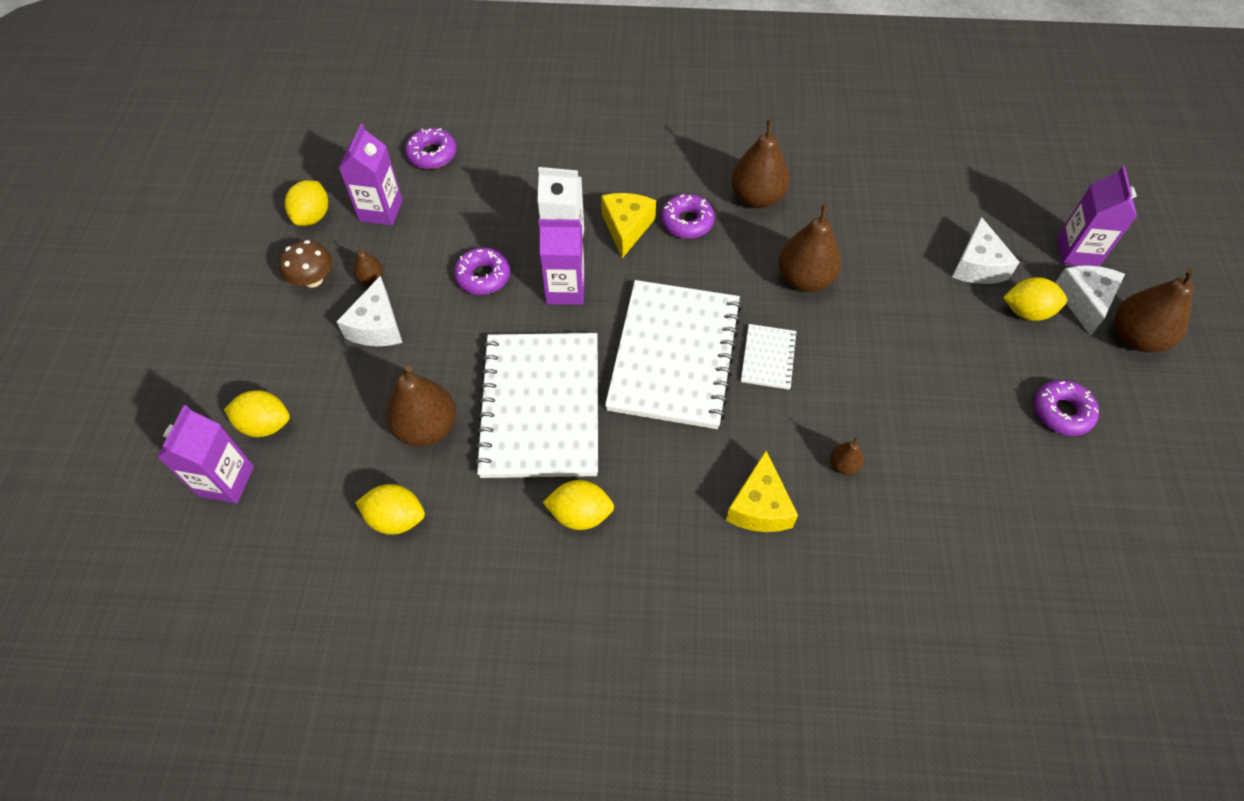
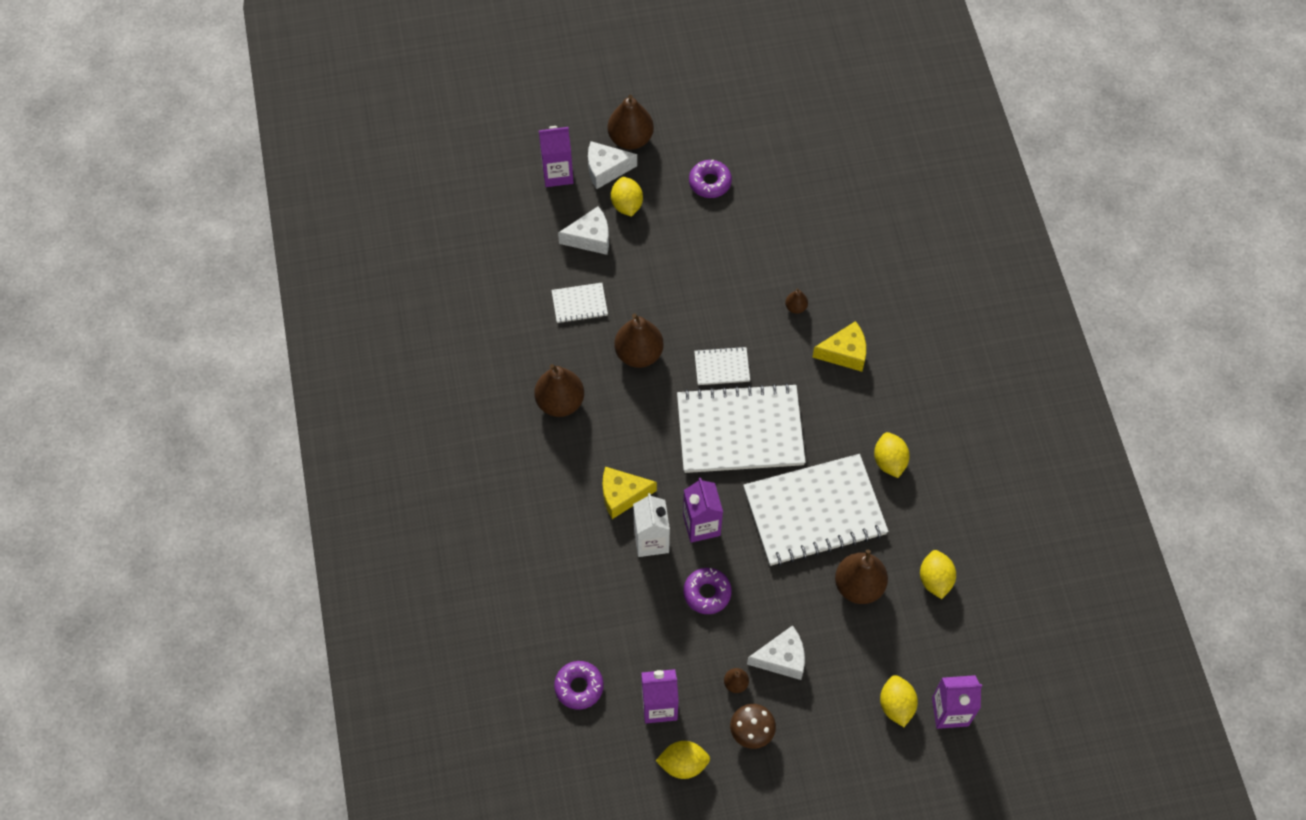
camera: 105 degrees left, 5 degrees up
purple donut [661,194,715,239] -> none
none -> white notebook [551,283,608,323]

